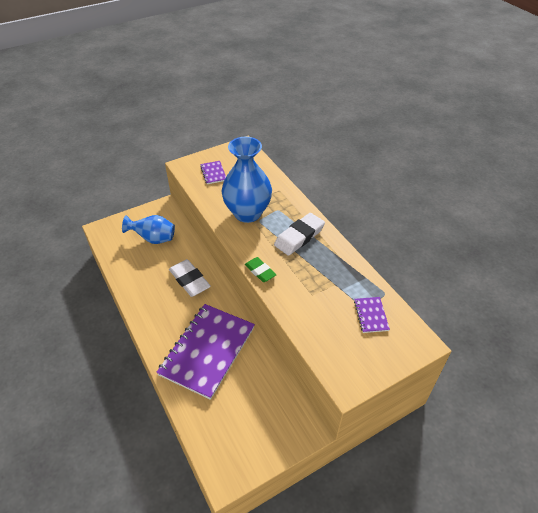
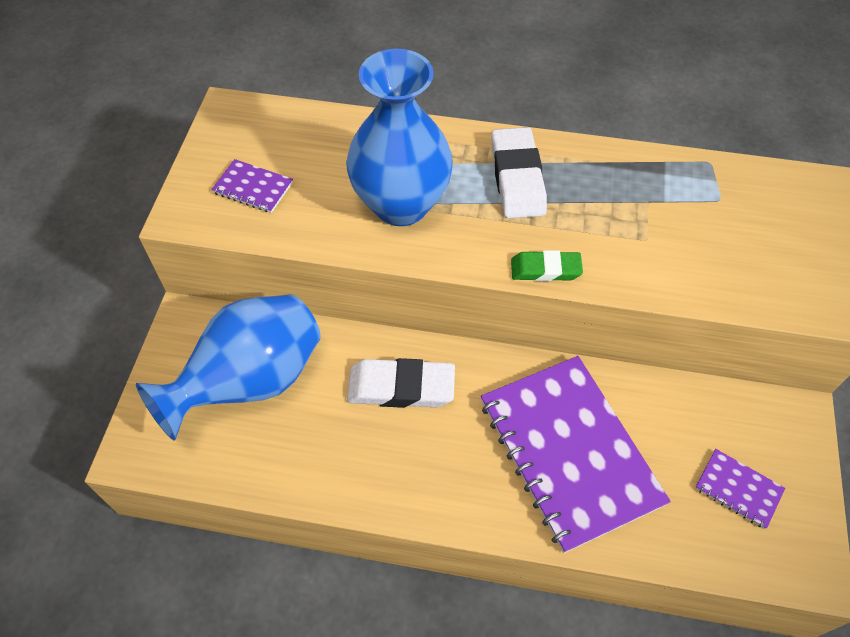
camera: 50 degrees left, 10 degrees up
blue vase [122,215,175,244] -> blue vase [136,294,321,441], size x1.57
purple notebook [354,297,390,333] -> purple notebook moved to [695,449,785,529]

